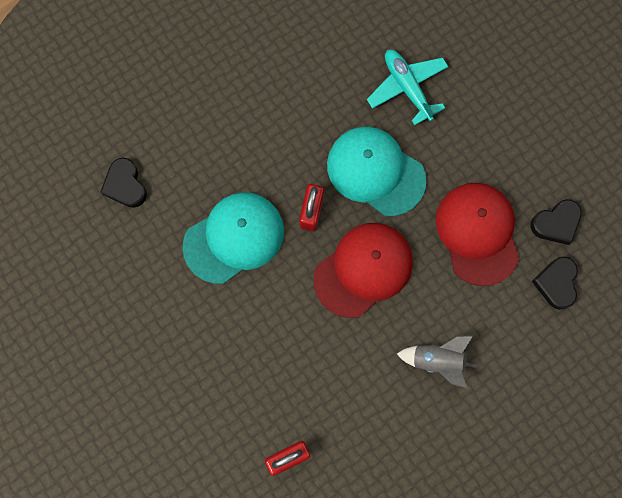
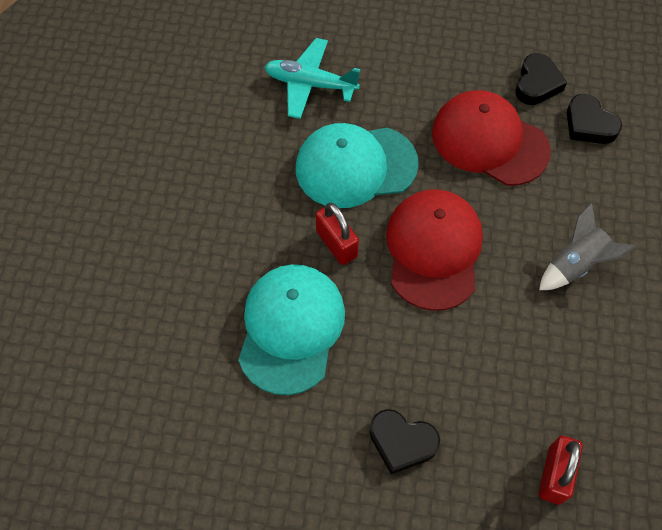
camera: 45 degrees left, 15 degrees down
black heart [101,158,147,208] -> black heart moved to [370,409,440,474]

